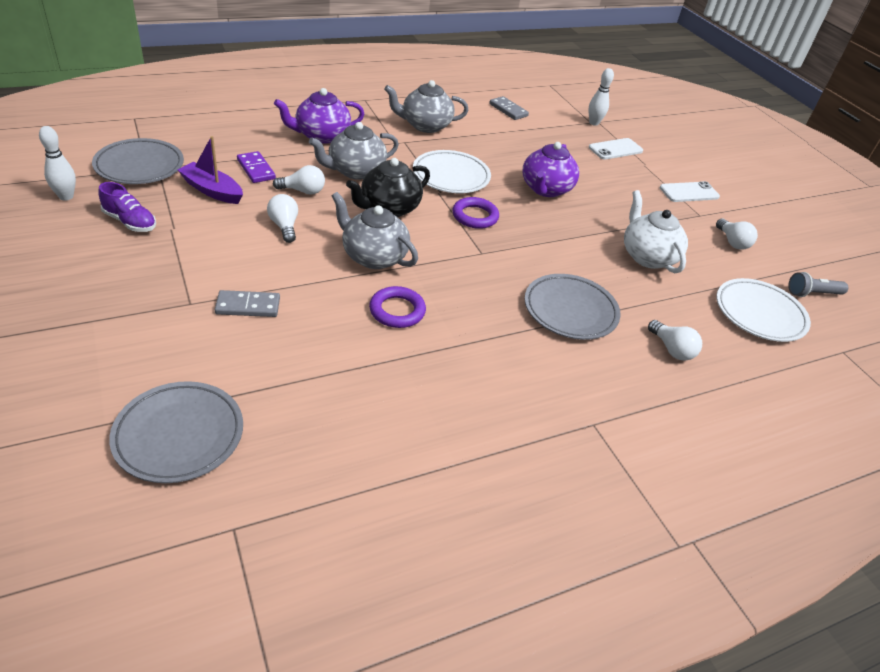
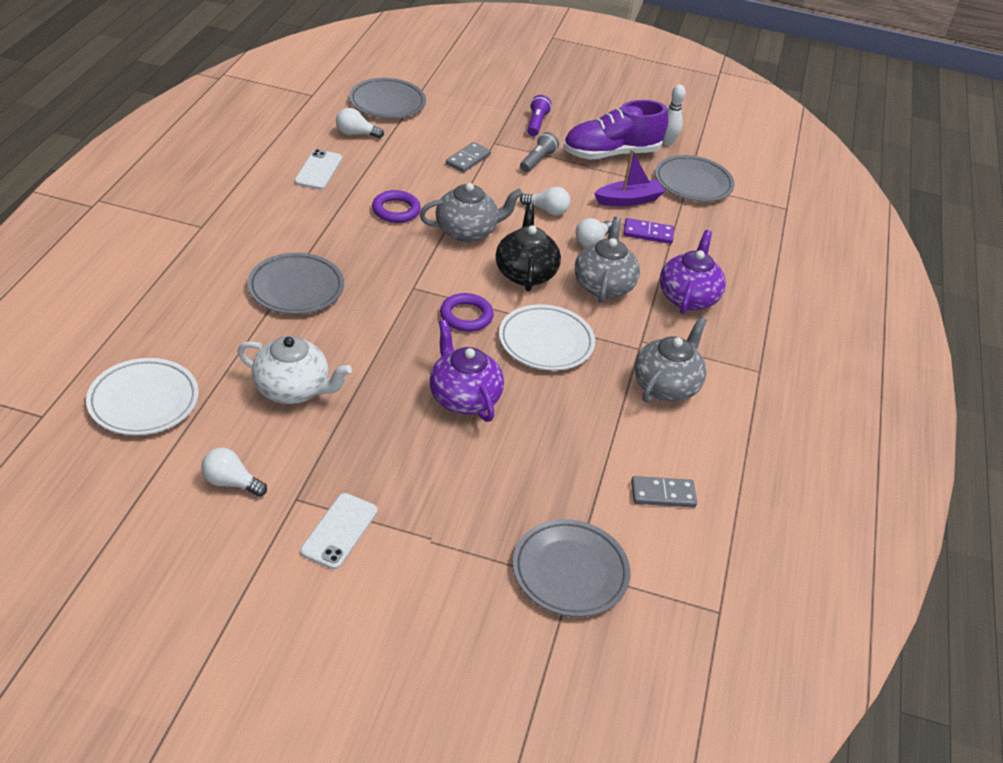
camera: 130 degrees right, 0 degrees up
purple shoe [98,182,156,232] -> purple shoe [563,100,668,160], size x1.88
white bowling pin [588,68,614,126] -> grey plate [513,519,631,617]
white phone [589,138,643,160] -> white phone moved to [294,149,342,190]
white light bulb [648,320,702,361] -> white light bulb moved to [336,108,384,138]
grey flashlight [788,272,848,297] -> grey flashlight moved to [520,132,559,172]
none -> purple flashlight [527,95,551,136]

